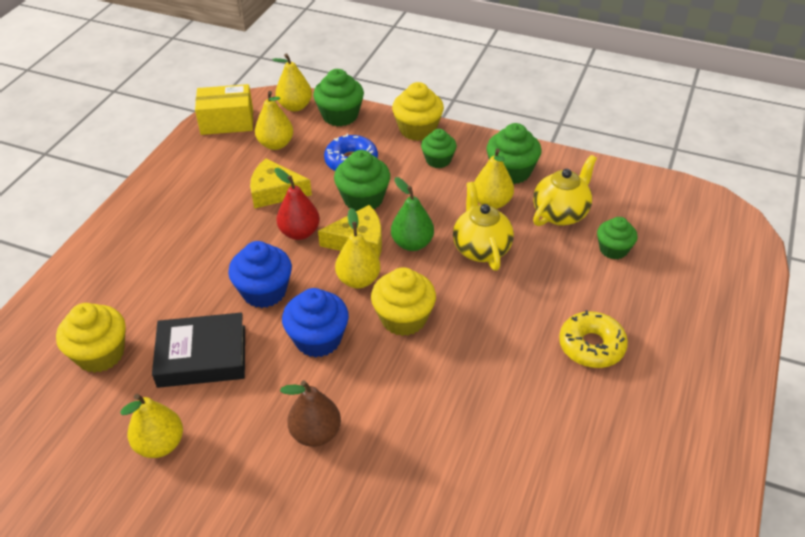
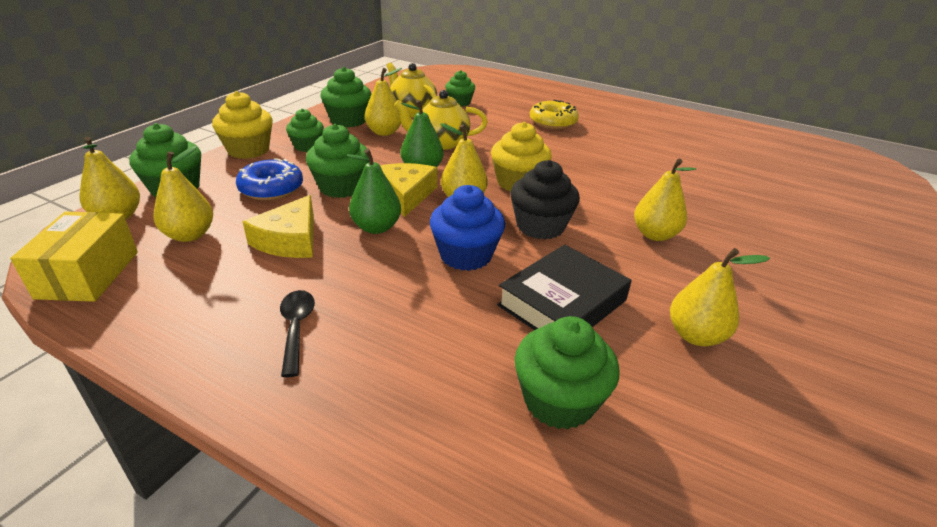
camera: 85 degrees left, 10 degrees down
yellow cupcake [56,303,126,373] -> green cupcake [515,316,619,430]
black book [152,312,245,388] -> black book turned 45 degrees clockwise [497,245,631,330]
red pear [275,168,320,240] -> green pear [347,149,401,234]
brown pear [280,380,341,447] -> yellow pear [634,158,696,241]
blue cupcake [282,288,349,358] -> black cupcake [510,160,580,239]
none -> black spoon [280,290,315,377]

